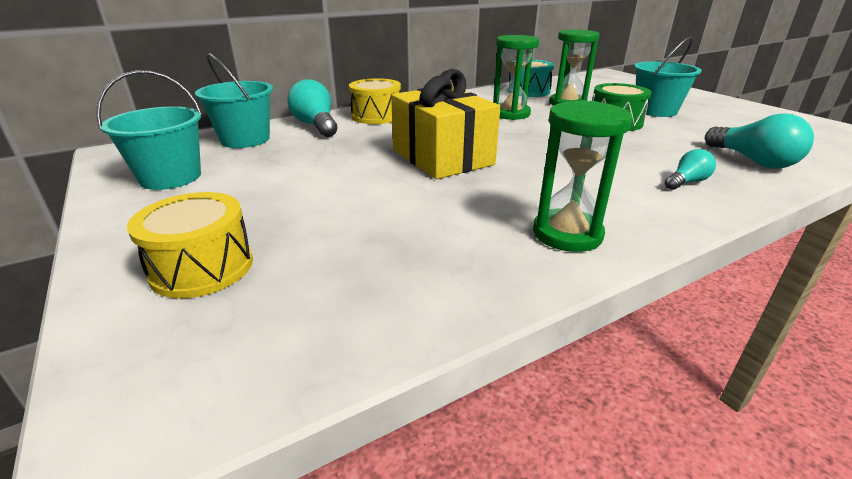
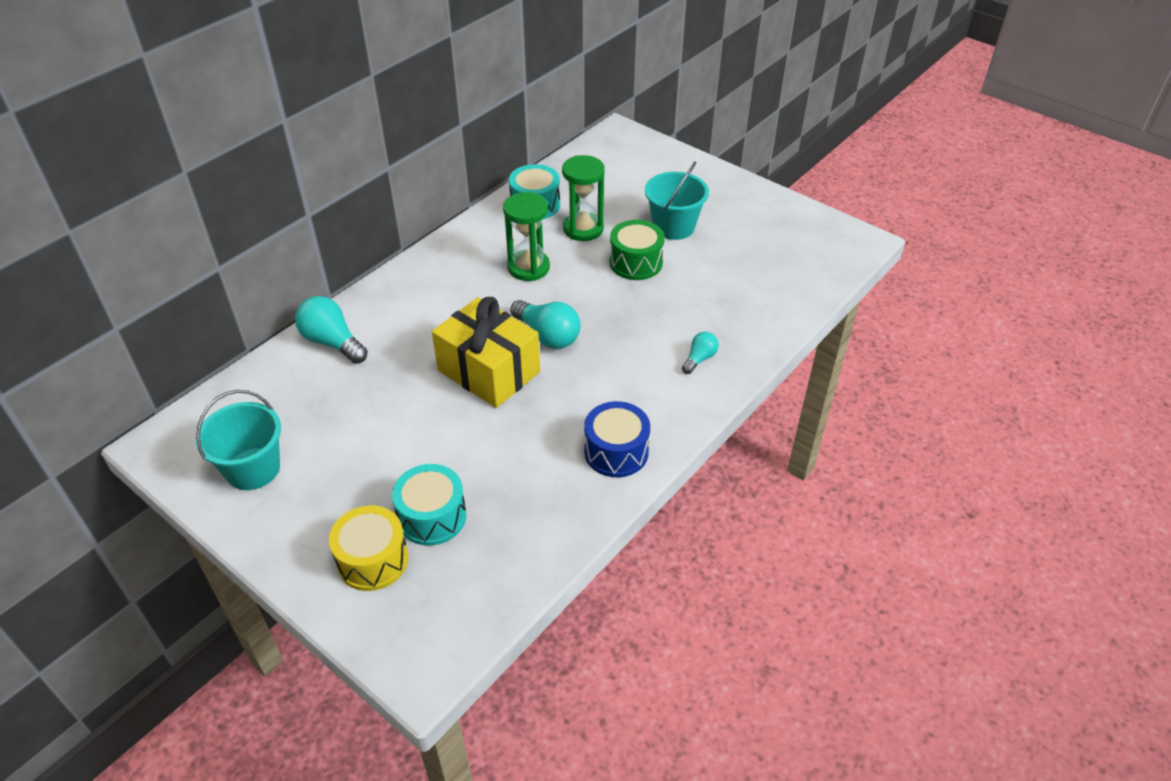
camera: 20 degrees left, 15 degrees up
turquoise bucket [195,53,273,148] -> none
yellow drum [349,78,401,124] -> none
green hourglass [533,101,633,252] -> blue drum [584,401,650,477]
turquoise light bulb [705,113,814,169] -> turquoise light bulb moved to [510,300,581,349]
none -> turquoise drum [392,464,466,546]

